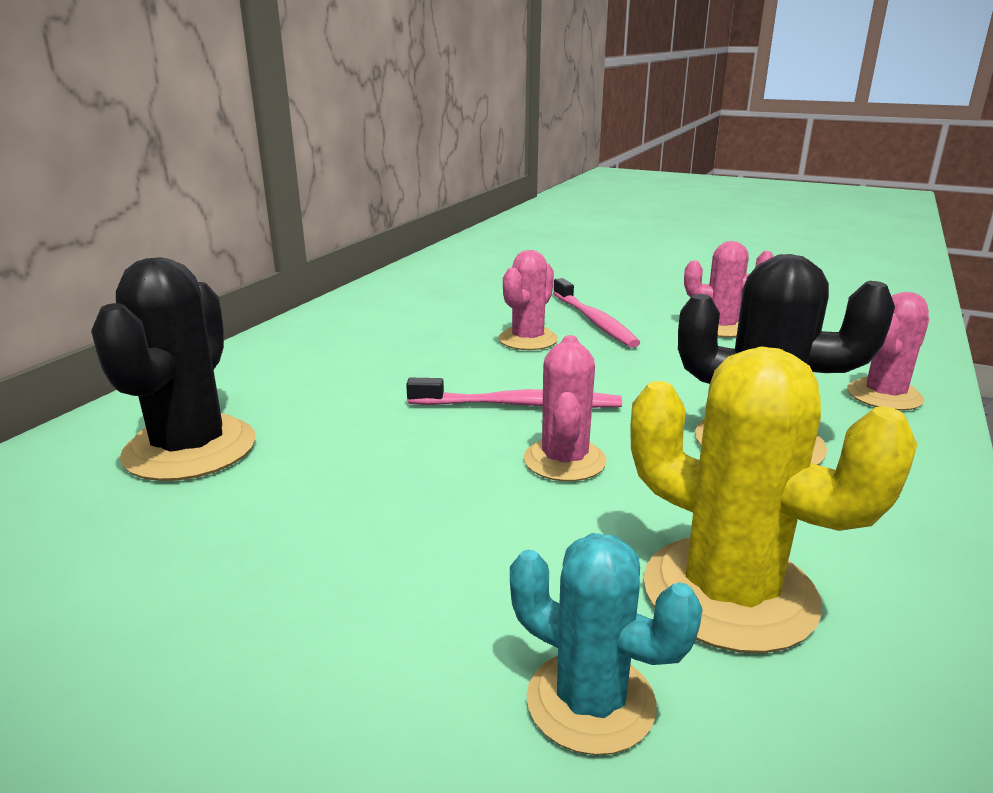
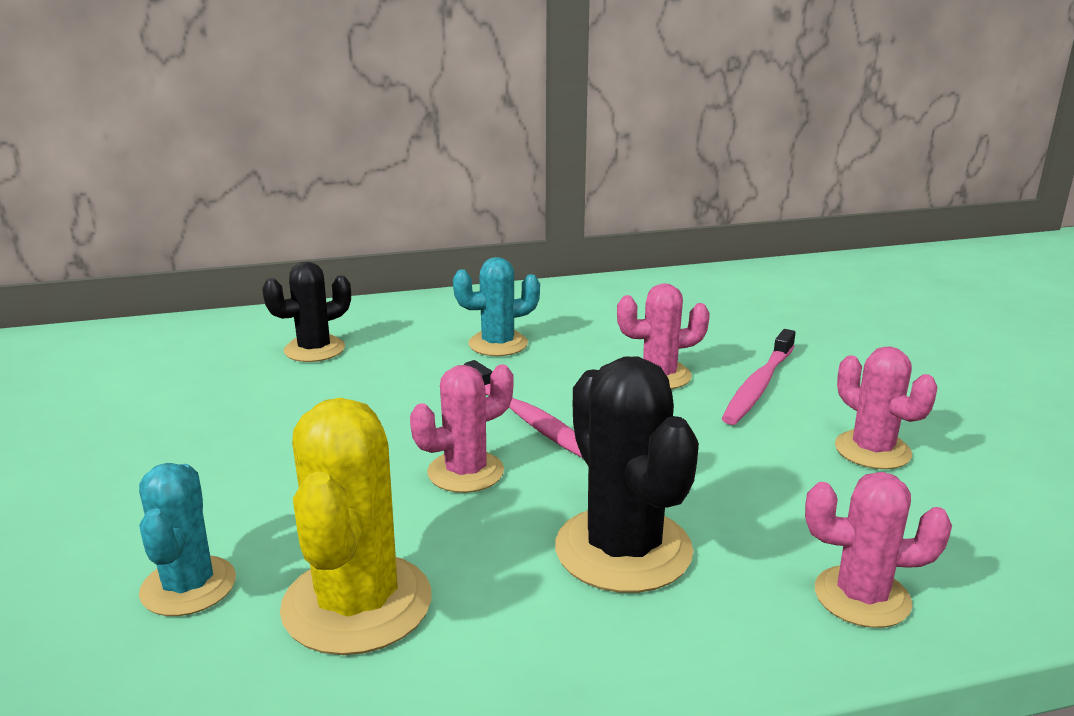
camera: 50 degrees right, 0 degrees up
black cactus [91,257,256,481] -> black cactus [262,262,351,362], size x0.63
none -> turquoise cactus [453,257,540,356]

